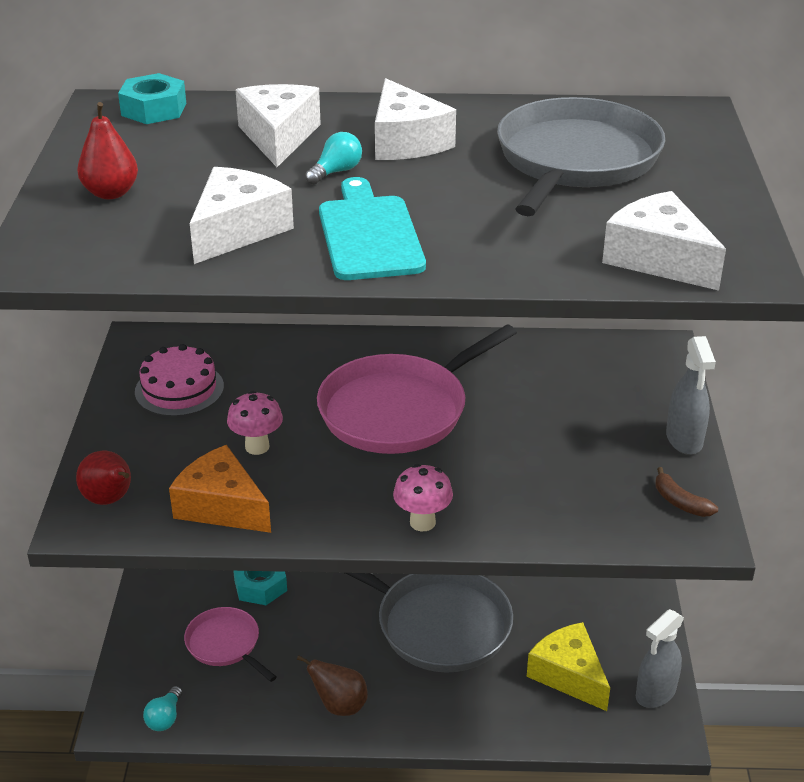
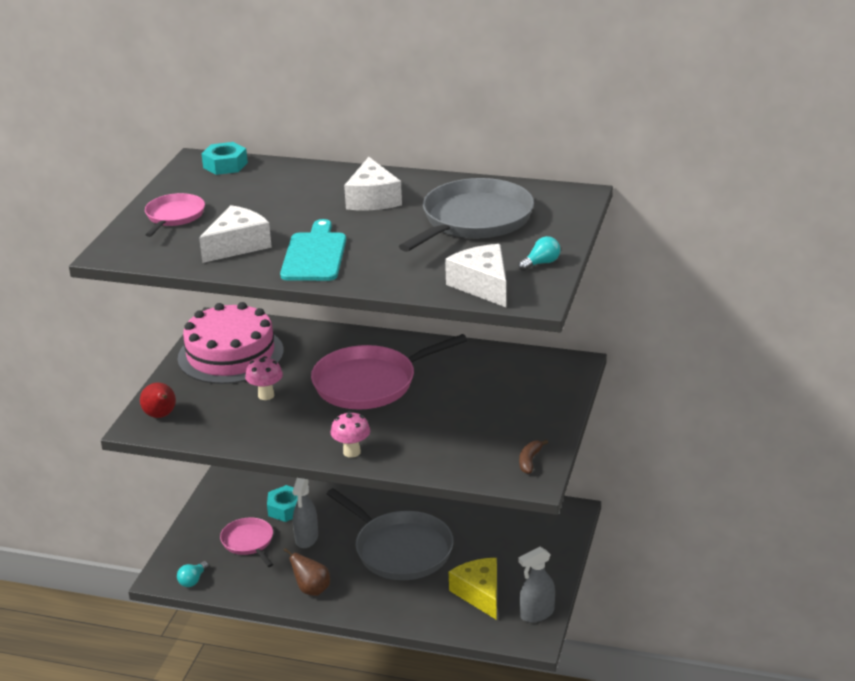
camera: 15 degrees right, 5 degrees down
red pear [77,102,138,199] -> pink pan [145,193,205,237]
pink cake [135,344,224,417] -> pink cake [177,302,284,384], size x1.74
orange cheese [169,445,271,533] -> none
white cheese [236,84,321,167] -> none
turquoise light bulb [305,132,362,185] -> turquoise light bulb moved to [518,236,561,271]
brown banana [656,467,718,517] -> brown banana turned 45 degrees clockwise [519,440,548,474]
grey spray bottle [666,336,716,455] -> grey spray bottle moved to [293,478,318,548]

